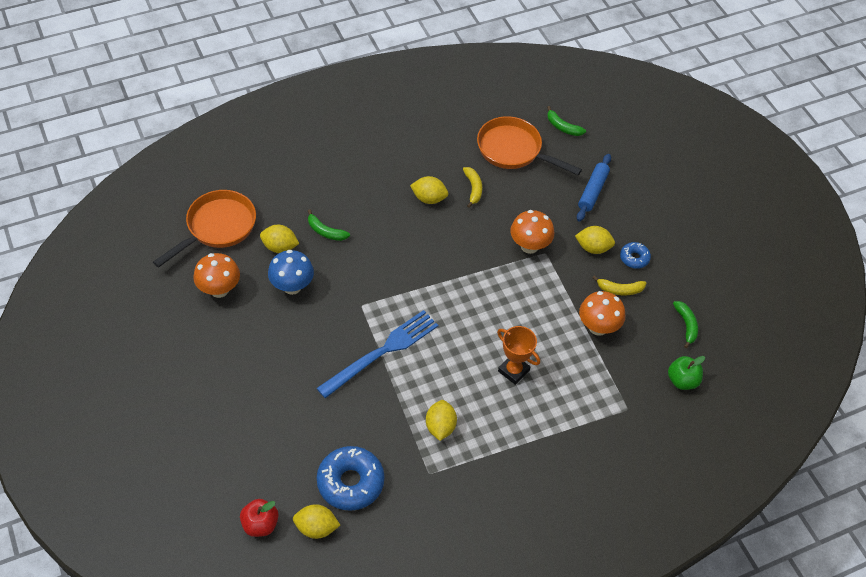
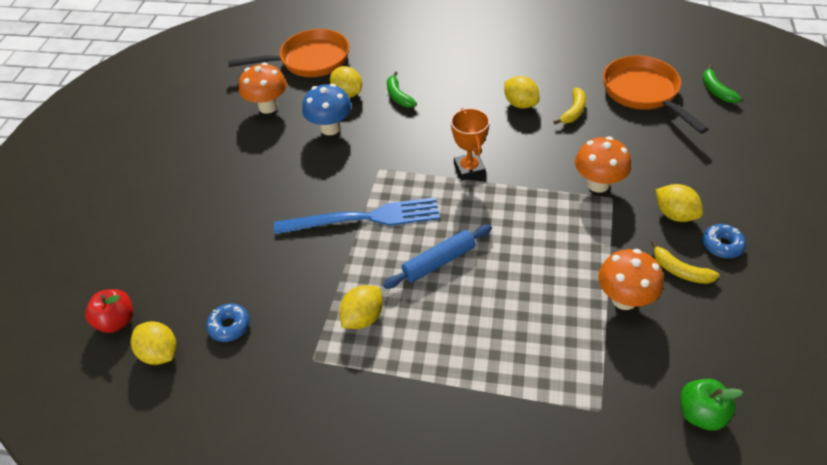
camera: 40 degrees right, 5 degrees down
blue donut [317,446,384,511] -> blue donut [206,303,250,342], size x0.52
orange trophy [497,326,540,385] -> orange trophy moved to [451,108,490,181]
blue rolling pin [577,154,611,221] -> blue rolling pin moved to [383,224,492,289]
green banana [673,301,698,348] -> none

